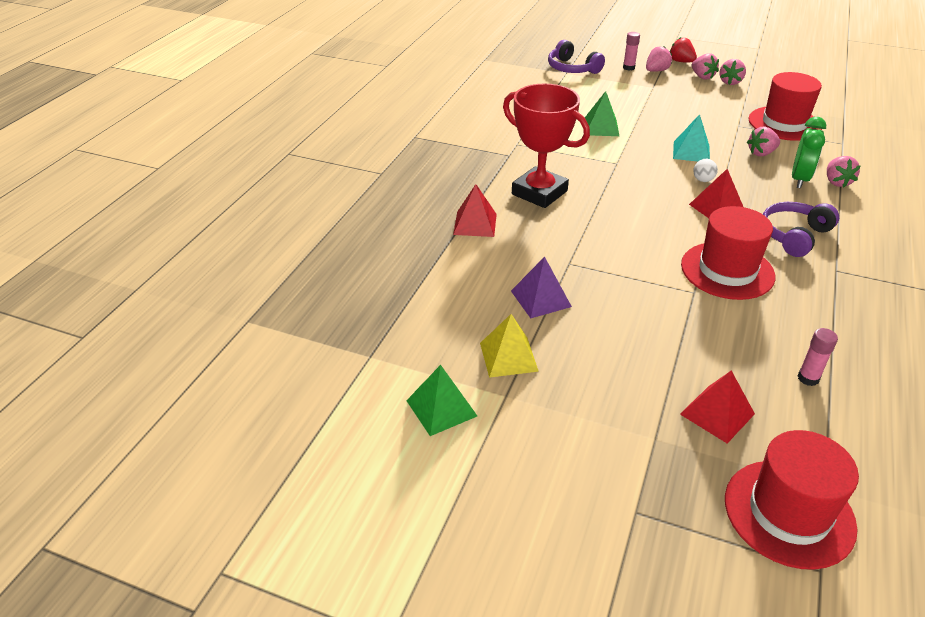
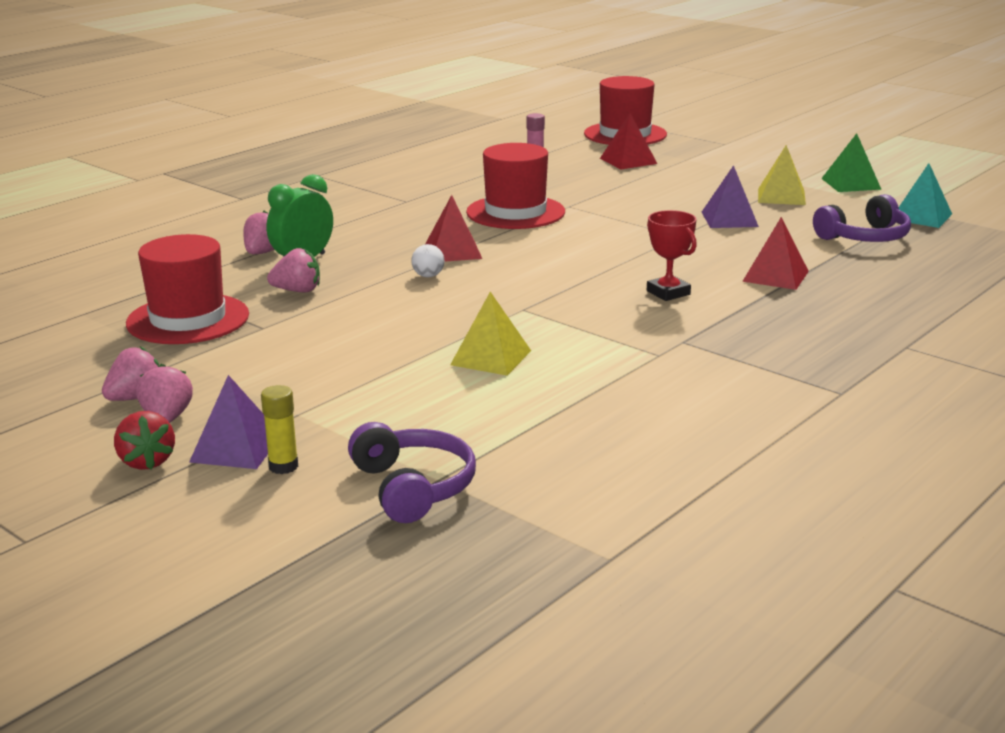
camera: 160 degrees left, 15 degrees down
red trophy [503,84,590,208] -> red trophy [647,210,697,301], size x0.53
green pyramid [585,91,619,136] -> yellow pyramid [450,292,531,376]
pink glue stick [623,32,640,71] -> yellow glue stick [261,385,298,474]
pink strawberry [646,46,672,72] -> purple pyramid [189,375,268,469]
turquoise pyramid [673,114,710,162] -> turquoise pyramid moved to [899,163,952,228]
purple headphones [763,202,839,257] -> purple headphones moved to [813,194,911,242]

